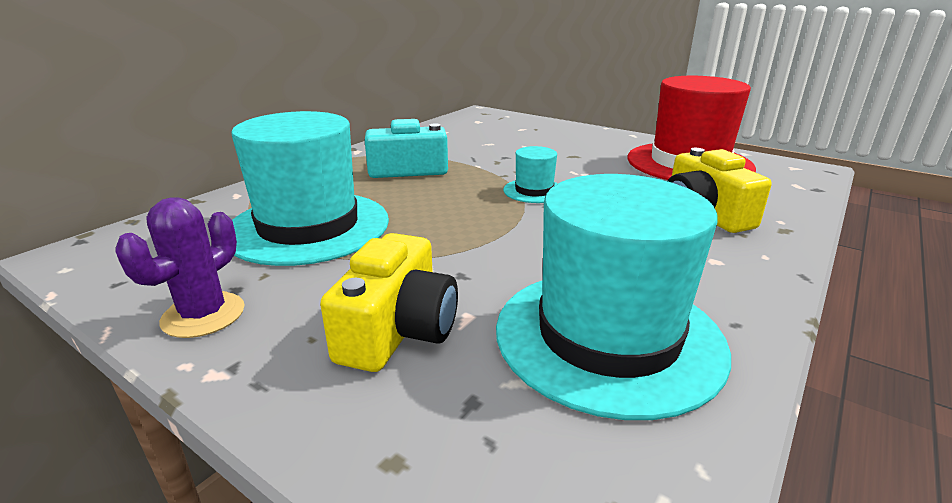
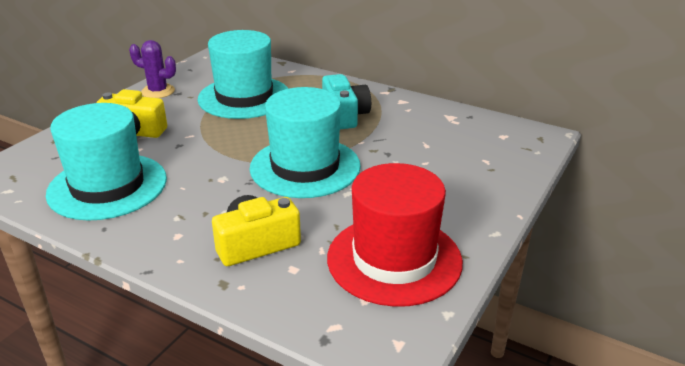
camera: 85 degrees right, 5 degrees up
turquoise hat [503,146,558,203] -> turquoise hat [250,87,361,198], size x2.21

